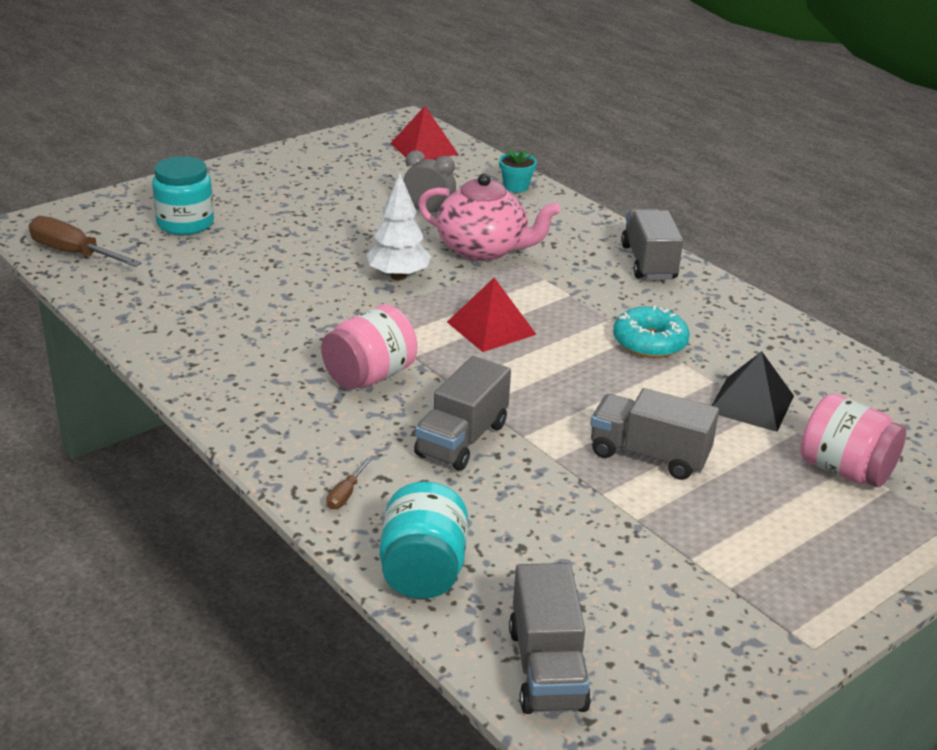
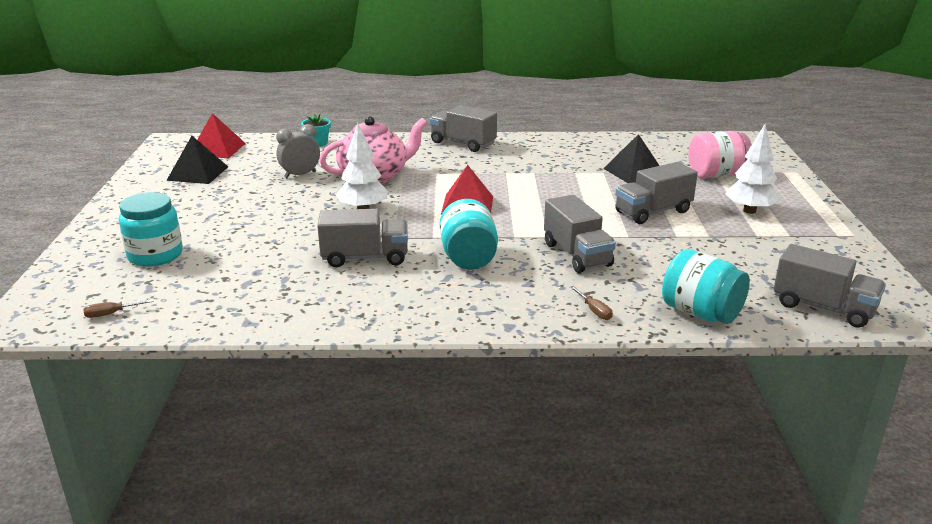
camera: 50 degrees left, 5 degrees down
brown screwdriver [29,216,142,267] -> brown screwdriver [83,299,154,318], size x0.46
pink jar [321,305,417,389] -> turquoise jar [439,199,498,270]
turquoise donut [613,306,690,358] -> none
none -> black pyramid [166,136,228,184]
none -> grey truck [317,209,408,267]
none -> white tree [725,124,779,214]

